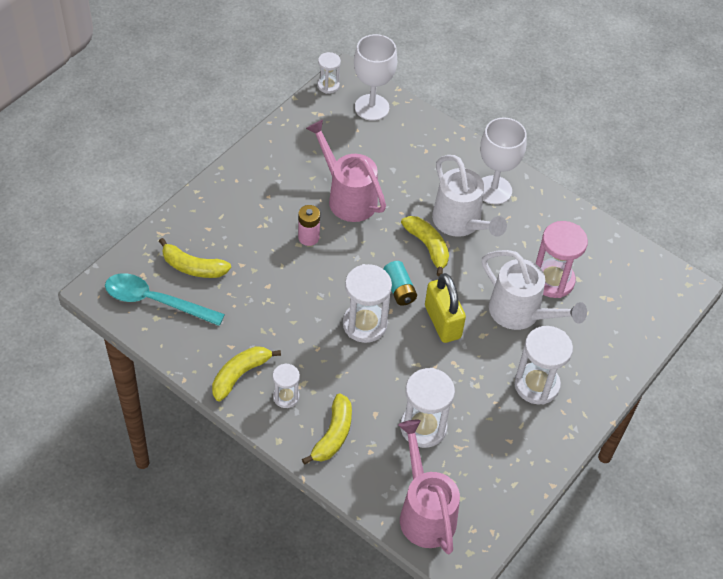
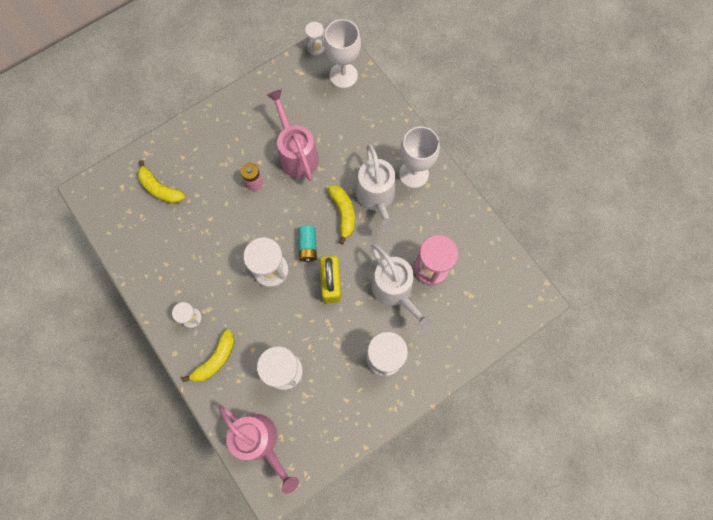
camera: 20 degrees right, 20 degrees up
turquoise spoon [105,273,225,326] -> none
yellow banana [212,346,281,401] -> none
pink watering can [398,420,460,555] -> pink watering can turned 135 degrees clockwise [219,406,299,494]

